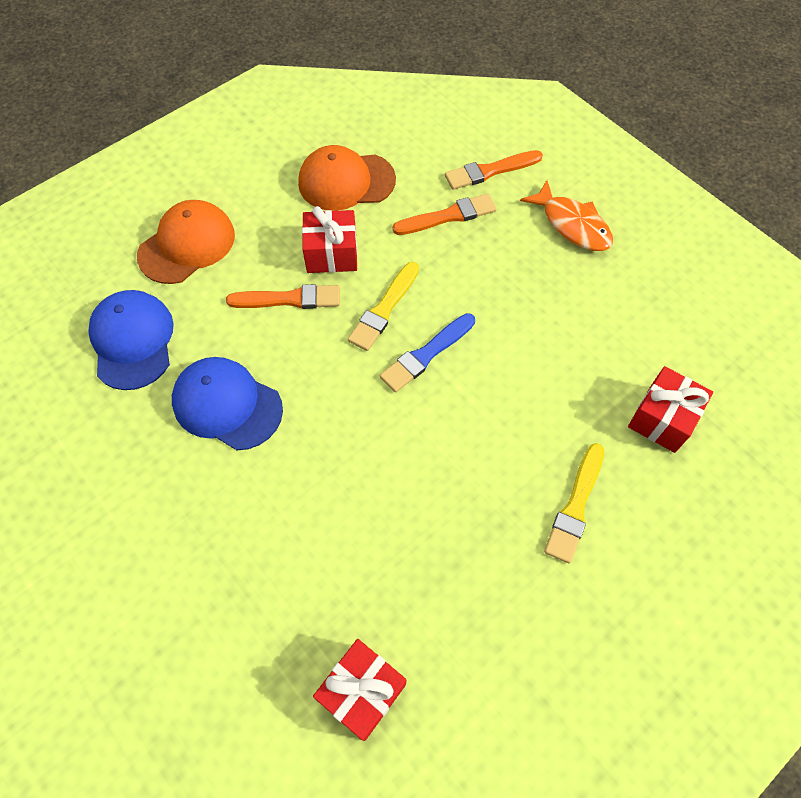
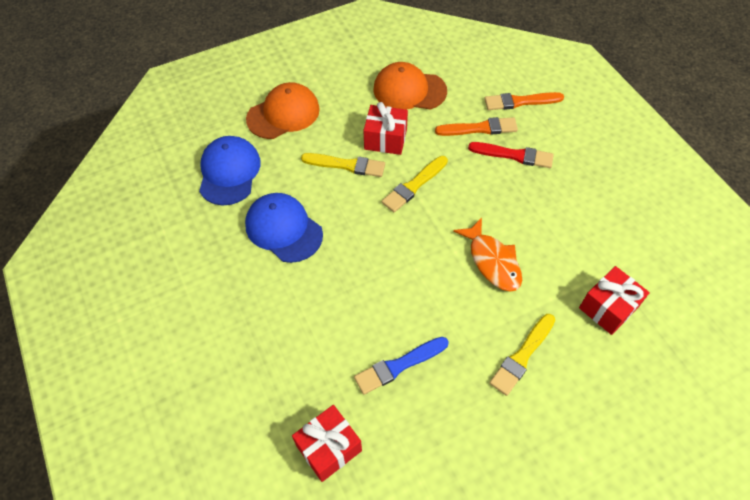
camera: 15 degrees right, 5 degrees down
orange brush [226,284,340,309] -> yellow brush [301,153,385,177]
blue brush [380,313,475,392] -> blue brush moved to [354,337,449,395]
orange fish [520,180,613,251] -> orange fish moved to [453,217,522,292]
none -> red brush [468,142,554,168]

